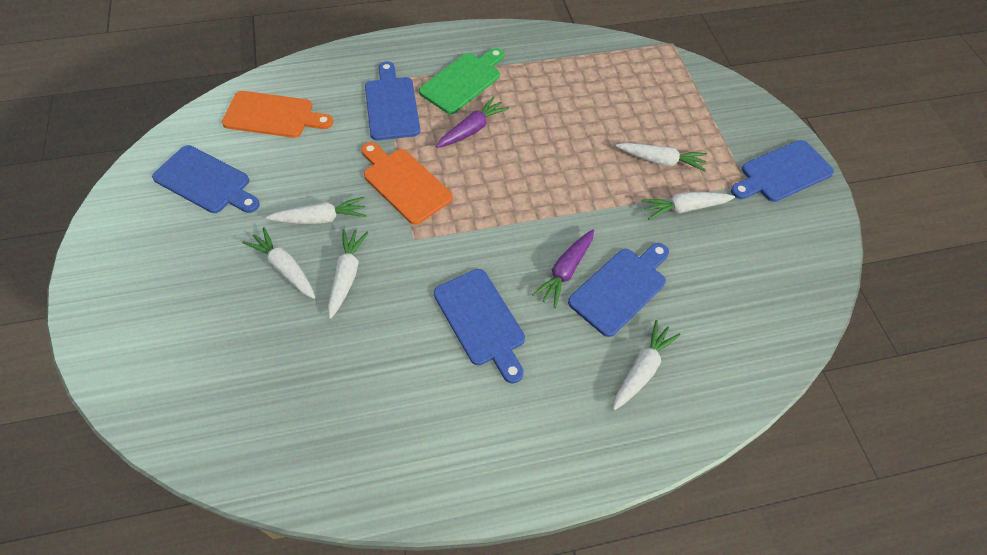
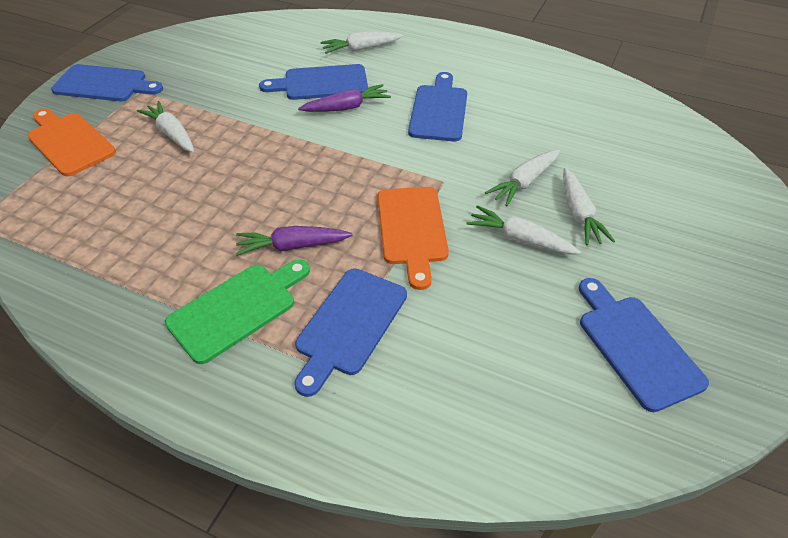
camera: 140 degrees left, 10 degrees down
orange cutting board [222,91,333,138] -> orange cutting board moved to [27,108,116,176]
green cutting board [419,48,504,114] -> green cutting board turned 150 degrees clockwise [165,259,310,364]
white carrot [641,192,735,220] -> none

